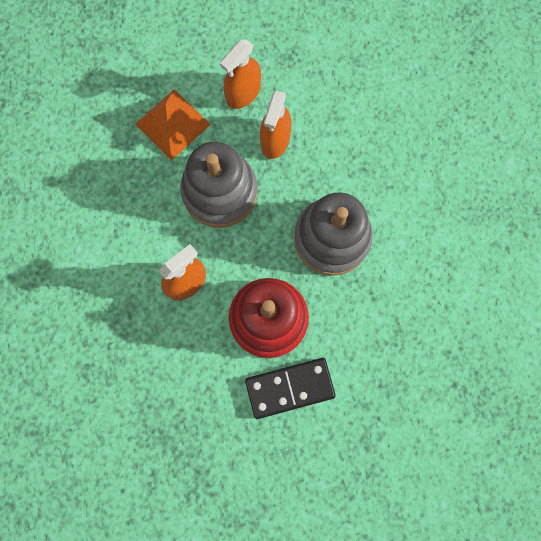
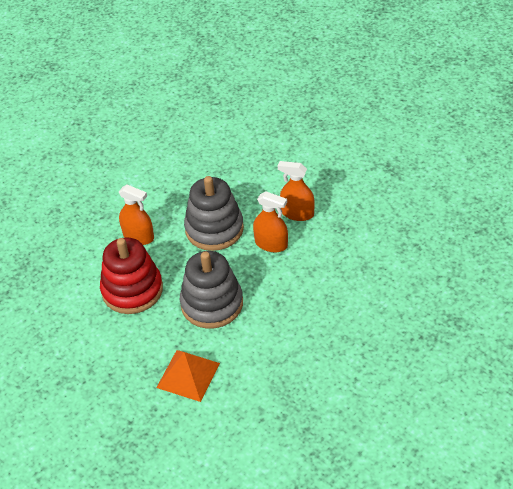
camera: 70 degrees right, 30 degrees down
orange pyramid [135,89,211,160] -> orange pyramid moved to [156,350,220,402]
black domino [245,358,336,419] -> none
orange spray bottle [260,90,292,159] -> orange spray bottle turned 150 degrees counterclockwise [253,191,288,252]

